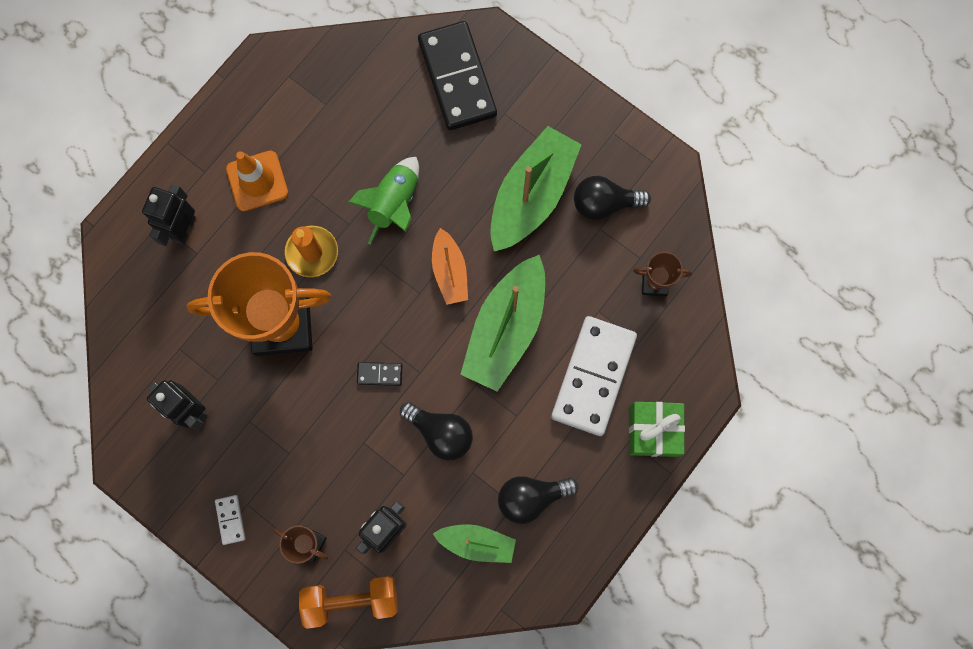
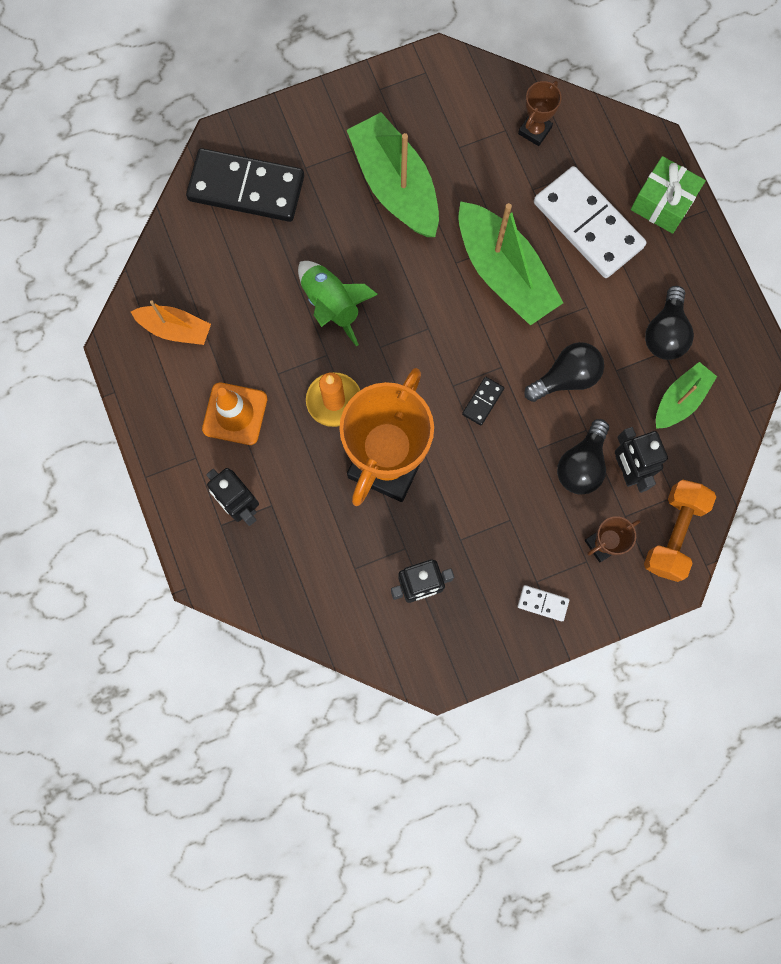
camera: 60 degrees left, 0 degrees up
orange boat [432,228,468,305] -> orange boat moved to [131,301,211,345]
black light bulb [574,176,651,220] -> black light bulb moved to [557,419,609,494]

